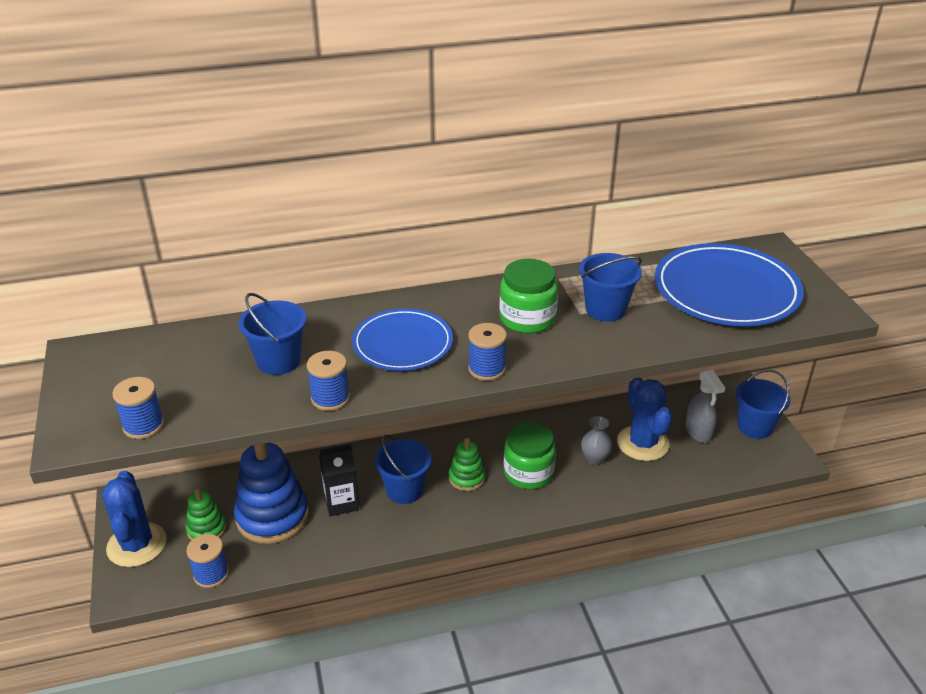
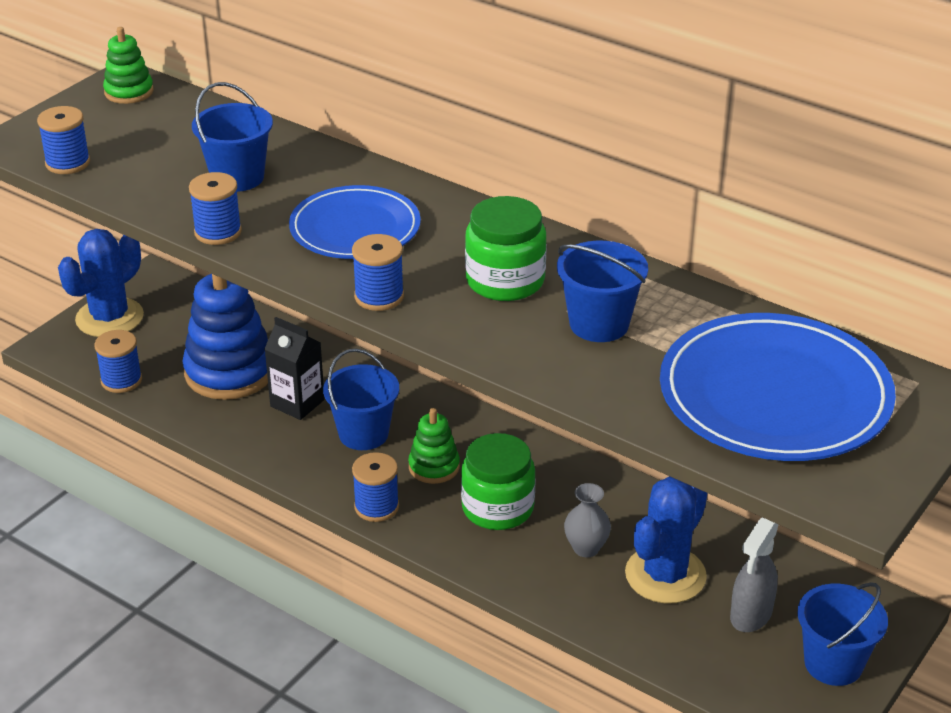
camera: 50 degrees right, 0 degrees up
green stacking toy [186,489,226,540] -> green stacking toy moved to [103,27,154,104]
none -> blue spool [352,452,399,522]

